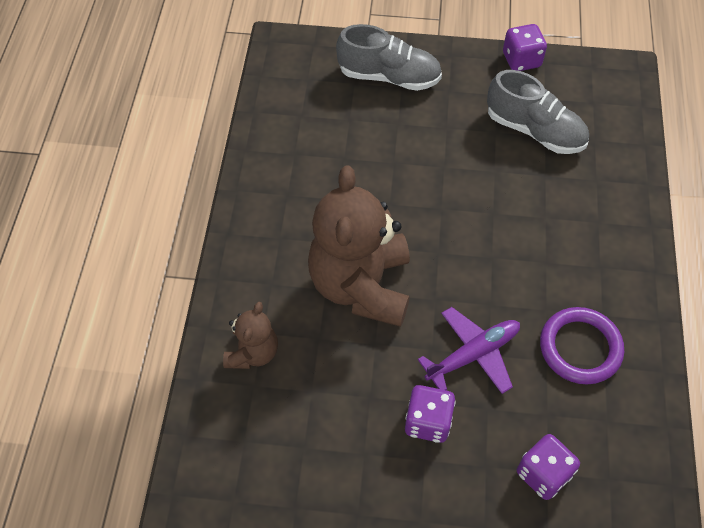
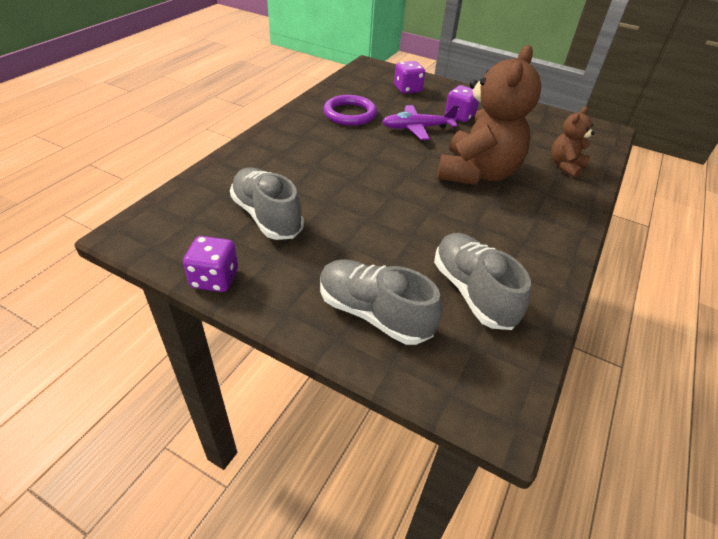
camera: 160 degrees left, 15 degrees down
none -> grey shoe [434,233,531,330]

